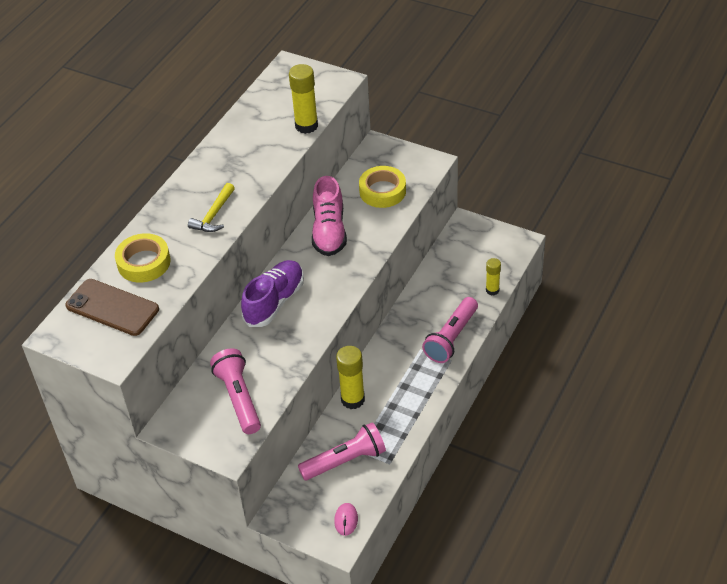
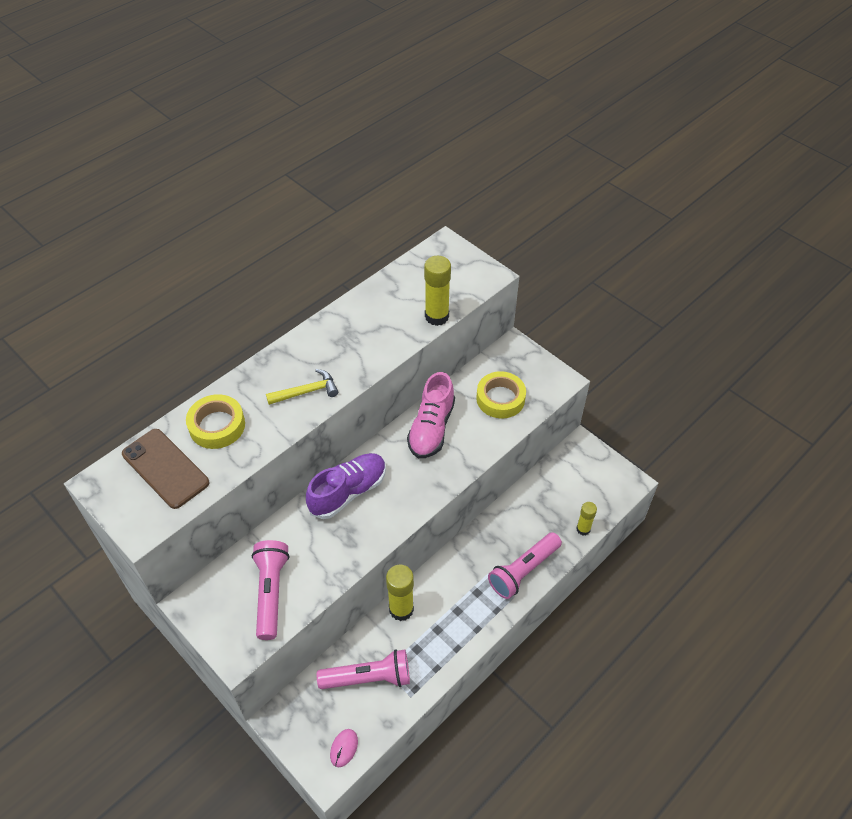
camera: 15 degrees right, 5 degrees up
yellow hammer [188,183,235,232] -> yellow hammer turned 150 degrees counterclockwise [266,369,338,405]

